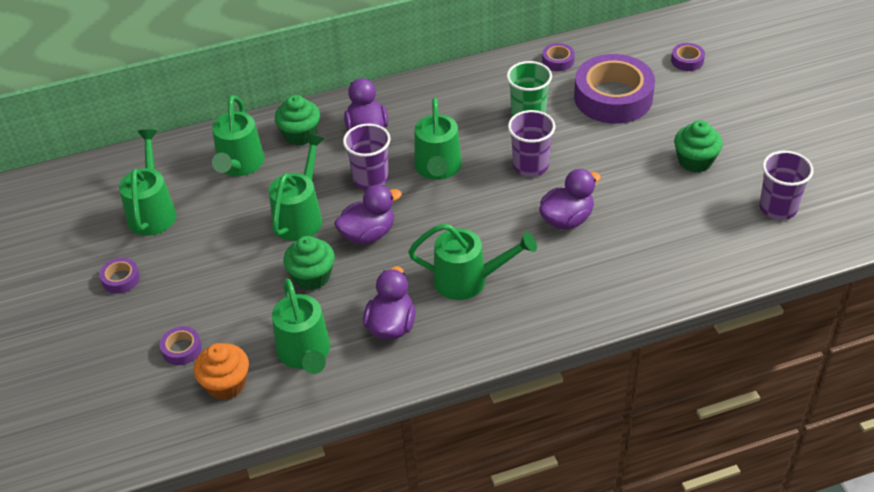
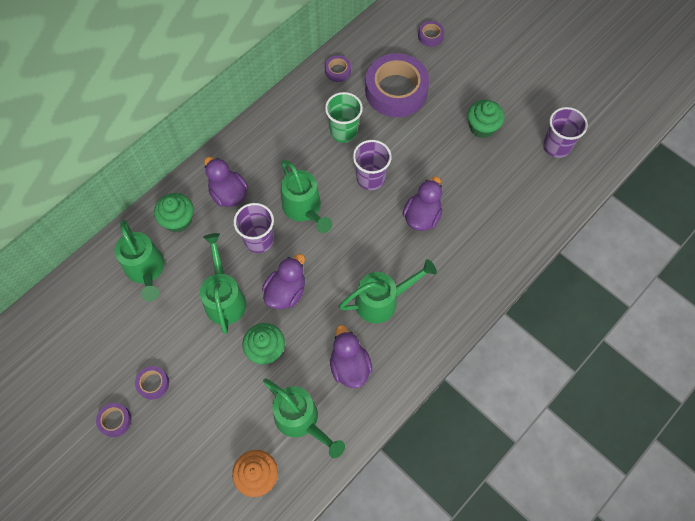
camera: 30 degrees left, 20 degrees up
green watering can [119,129,176,236] -> none
purple tape [160,326,202,365] -> purple tape moved to [135,366,169,400]

